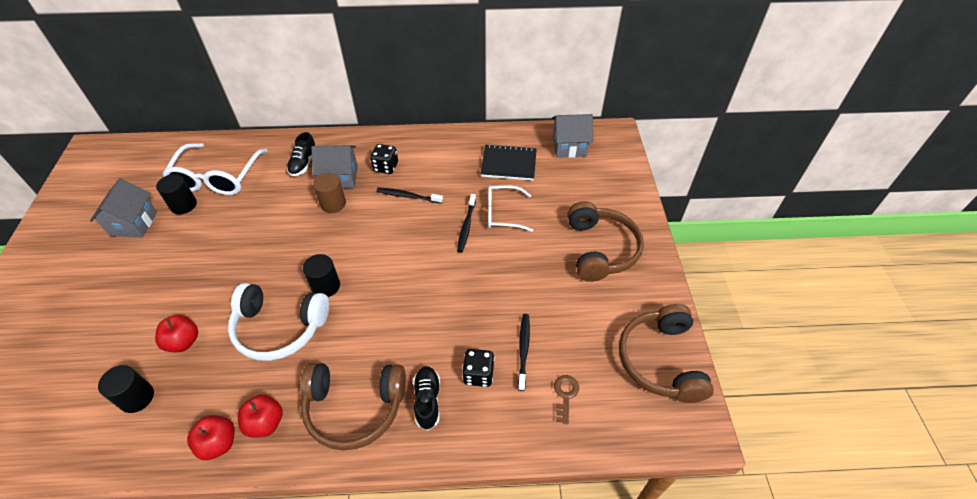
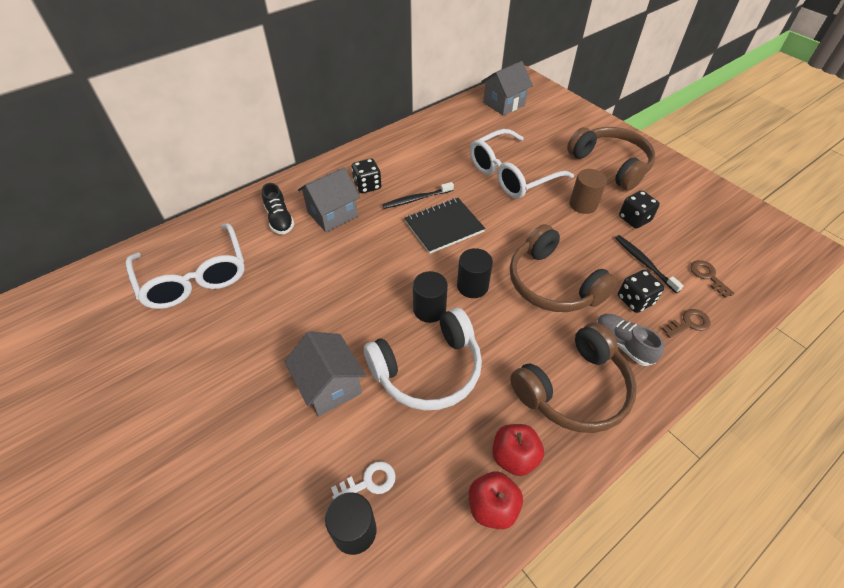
camera: 35 degrees left, 0 degrees up
grey house [90,178,157,238] -> grey house moved to [284,331,366,416]
red apple [155,315,198,352] -> none
black cylinder [156,174,197,214] -> black cylinder moved to [457,248,493,298]
brown cylinder [313,173,346,213] -> brown cylinder moved to [570,169,607,214]
black shoe [413,366,440,430] -> grey shoe [597,314,664,366]
black toothbrush [457,194,476,252] -> none
black notebook [480,144,537,181] -> black notebook moved to [404,198,485,254]
white glasses [488,186,533,232] -> white glasses [470,129,574,199], size x1.60
brown headphones [619,304,714,403] -> brown headphones moved to [510,224,618,312]
none -> white key [331,461,396,500]
none -> black dice [619,190,660,229]
none -> brown key [662,309,711,338]

